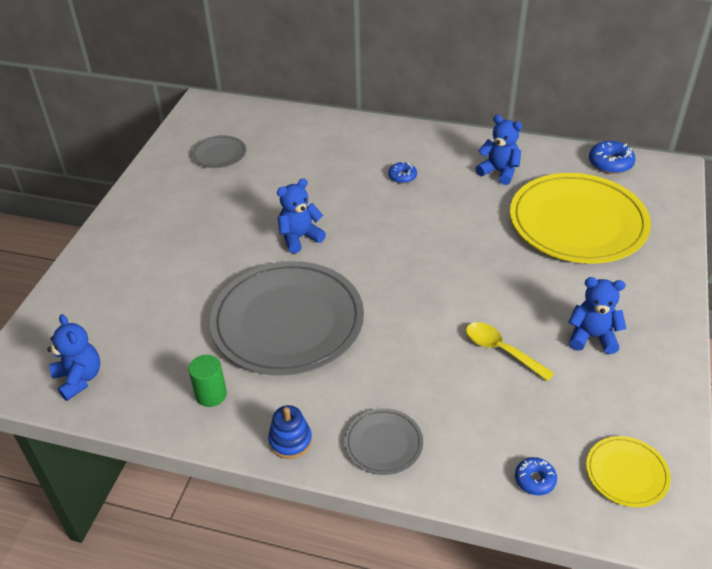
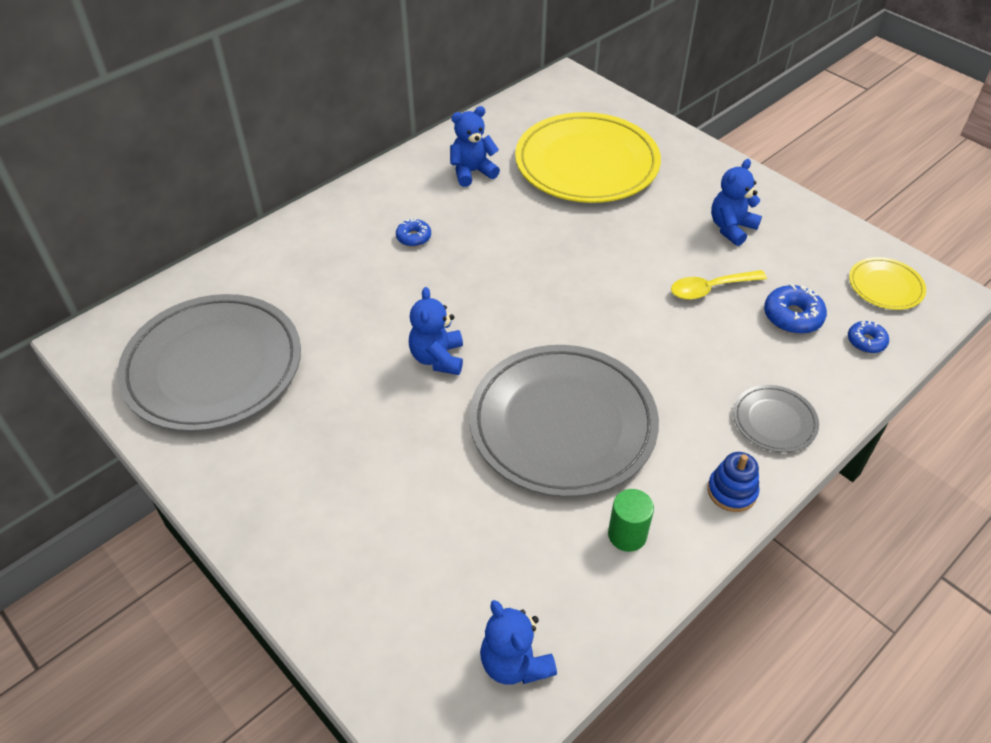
camera: 60 degrees left, 5 degrees up
blue teddy bear [47,314,100,401] -> blue teddy bear turned 120 degrees counterclockwise [480,600,557,685]
grey plate [191,135,246,168] -> grey plate [117,294,301,432], size x2.23
blue donut [589,141,636,174] -> blue donut moved to [764,283,827,334]

